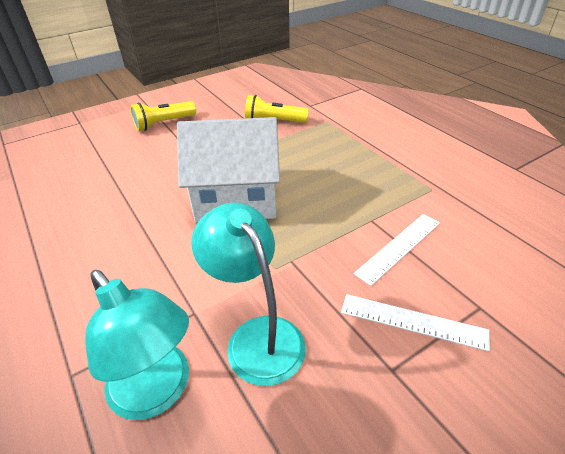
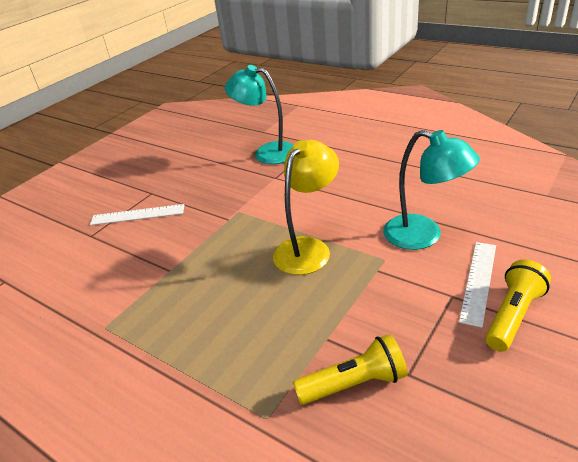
camera: 160 degrees right, 5 degrees down
white house [177,117,280,222] -> yellow lamp [273,140,339,275]
turquoise lamp [191,202,306,386] -> turquoise lamp moved to [383,130,480,250]
white ruler [354,214,440,286] -> white ruler moved to [459,242,496,328]

